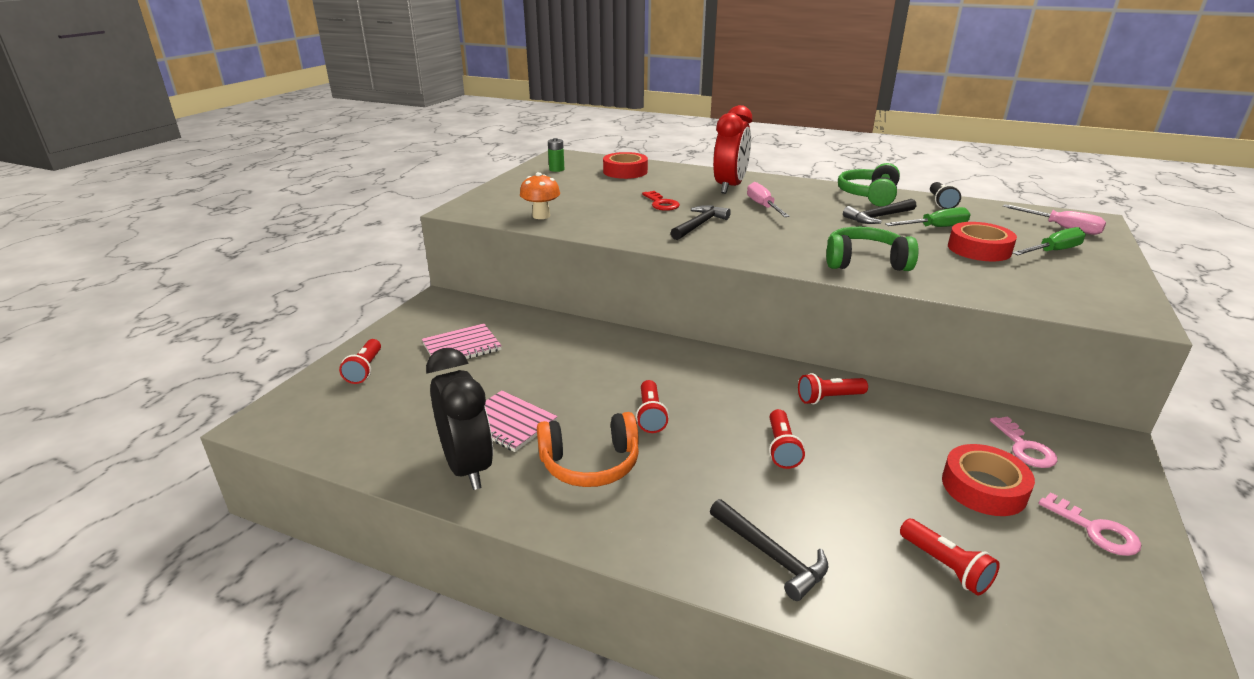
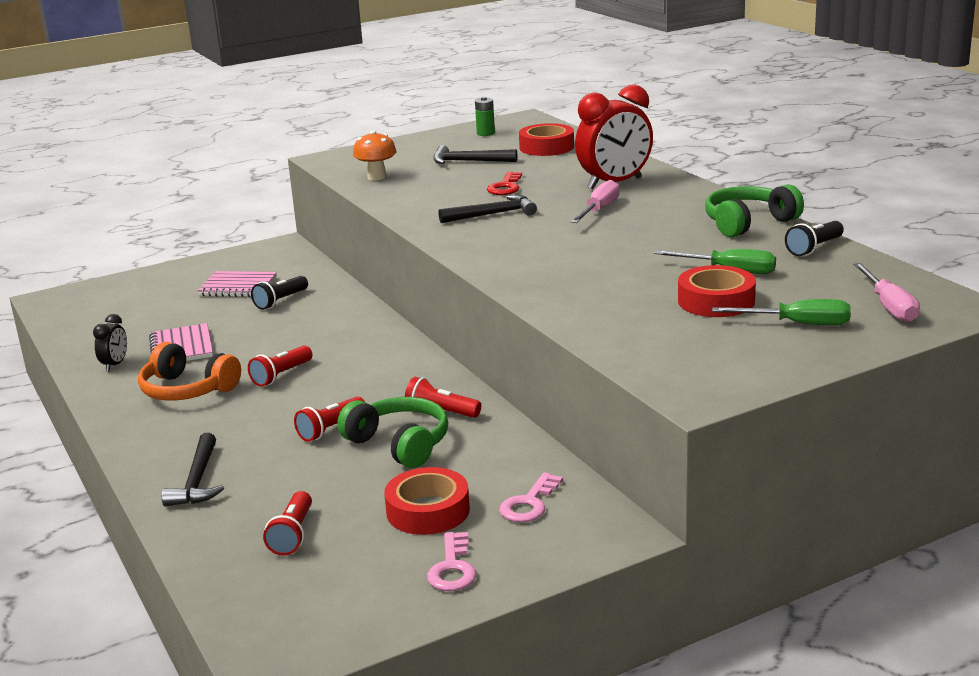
camera: 40 degrees right, 5 degrees down
red flashlight [339,339,381,384] -> none
black clock [426,348,493,490] -> black clock [93,314,127,371], size x0.48
green headphones [826,227,918,271] -> green headphones moved to [337,397,448,468]
black hammer [843,199,916,224] -> black hammer moved to [433,145,517,164]
none -> black flashlight [251,276,308,310]

